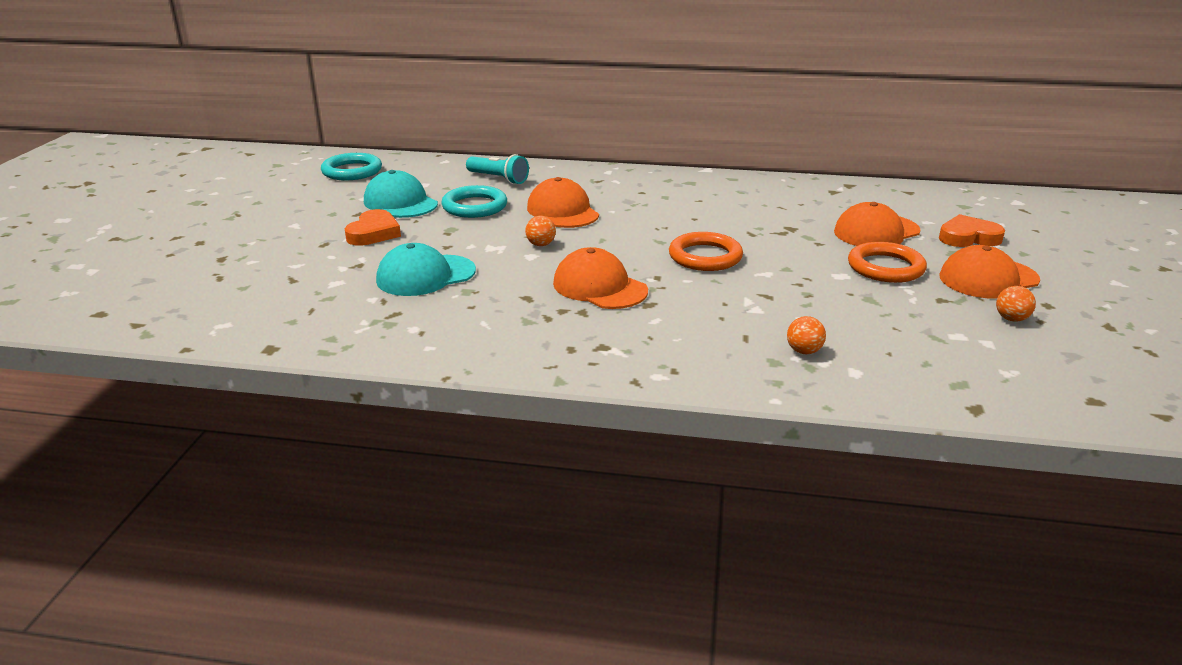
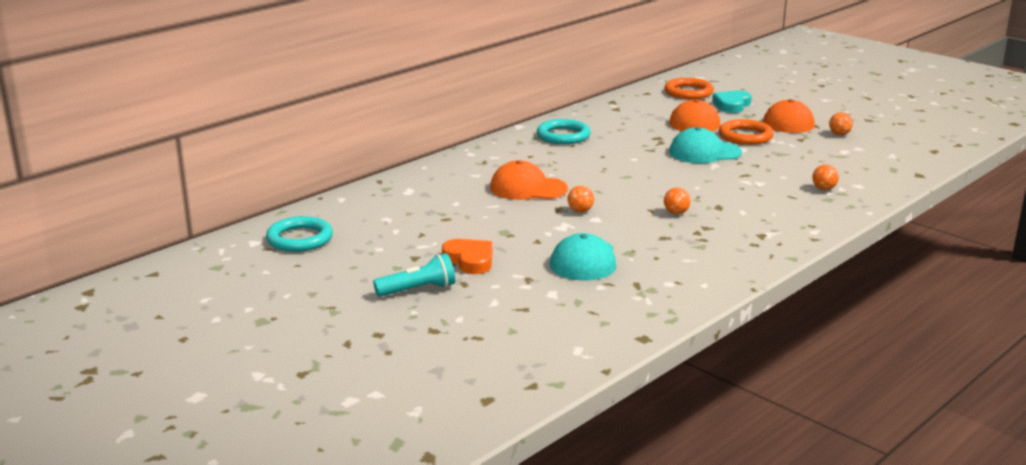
camera: 55 degrees left, 5 degrees down
turquoise cap [364,170,438,218] -> turquoise cap moved to [669,127,742,163]
turquoise ring [441,185,507,218] -> turquoise ring moved to [537,119,591,144]
turquoise flashlight [466,154,529,184] -> turquoise flashlight moved to [373,253,455,297]
orange cap [553,247,648,309] -> orange ball [664,188,691,214]
orange ring [669,232,743,271] -> orange ring moved to [665,78,714,99]
orange heart [939,214,1005,247] -> turquoise heart [712,90,752,113]

